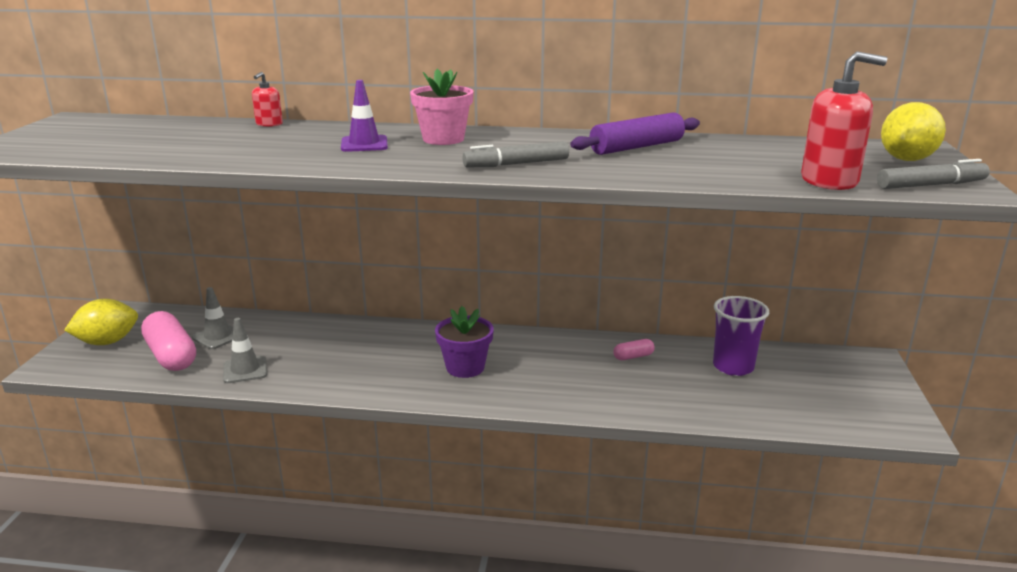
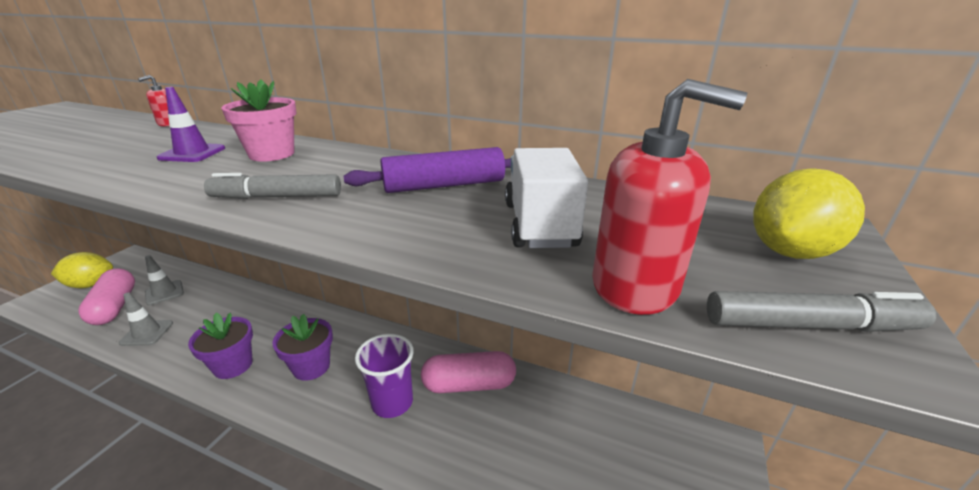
camera: 15 degrees right, 5 degrees up
pink capsule [614,339,655,360] -> pink capsule [421,351,516,393], size x2.15
purple cup [713,296,769,376] -> purple cup moved to [355,334,414,418]
none -> purple flower pot [188,313,253,379]
none -> white truck [505,148,588,248]

